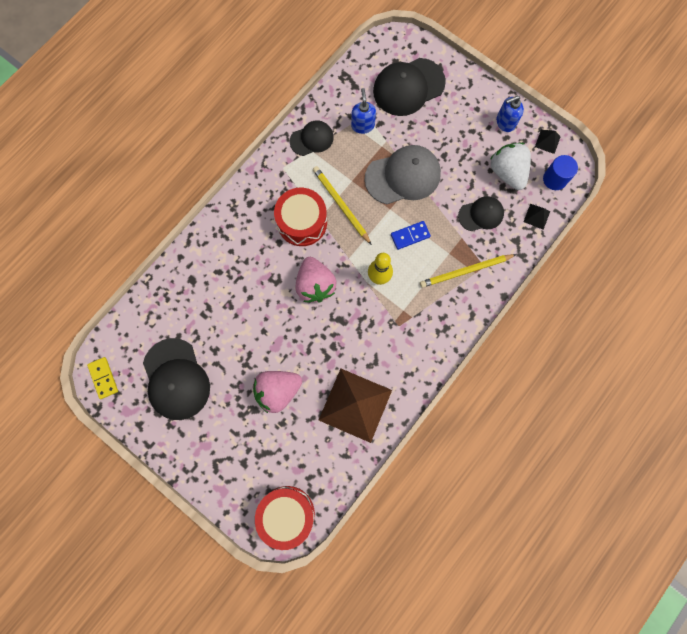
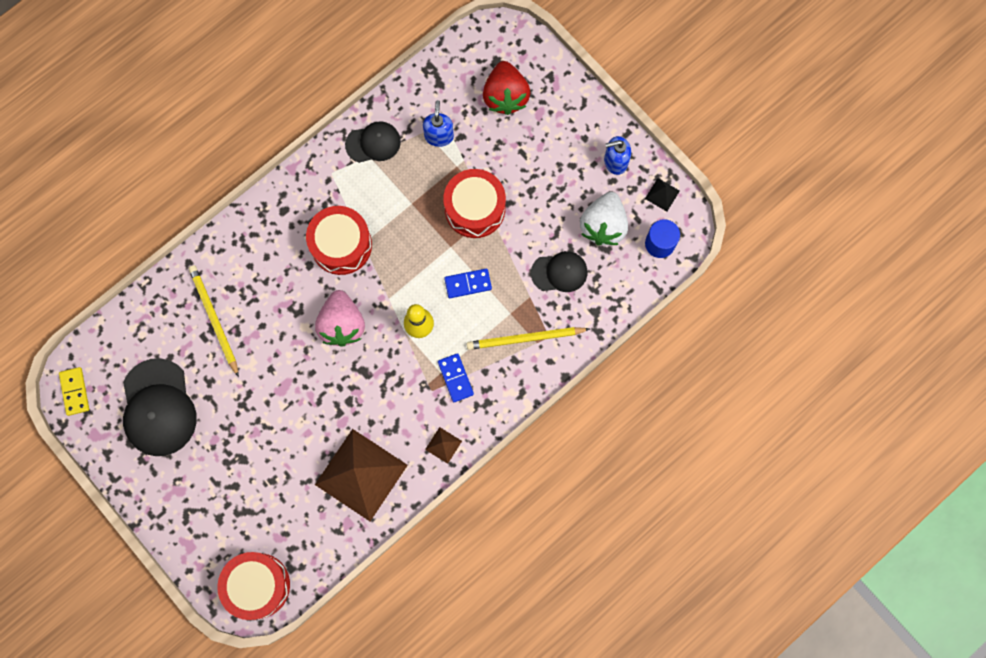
camera: 10 degrees right, 0 degrees up
pink strawberry [253,371,302,413] -> none
yellow pencil [313,166,372,245] -> yellow pencil moved to [189,265,239,377]
grey cap [365,145,441,204] -> red drum [443,169,506,238]
black cap [373,58,446,116] -> red strawberry [483,61,530,115]
white strawberry [490,143,531,190] -> white strawberry turned 150 degrees counterclockwise [580,192,628,246]
black pyramid [524,204,550,230] -> none
none -> brown pyramid [425,427,462,464]
none -> blue domino [438,353,474,402]

